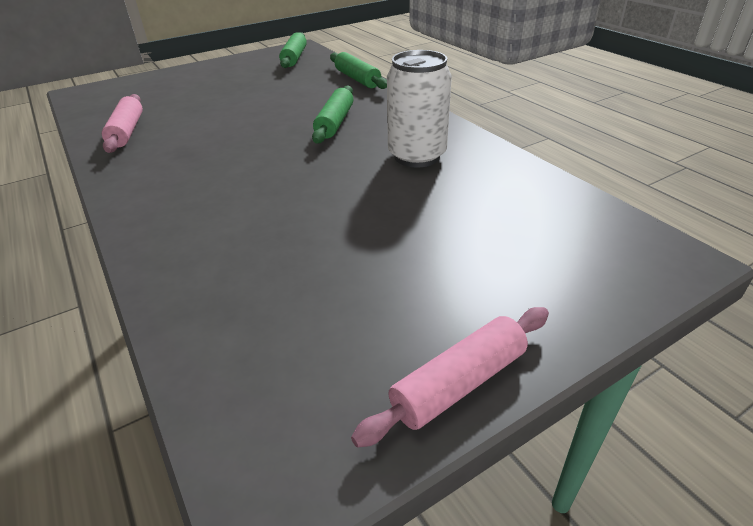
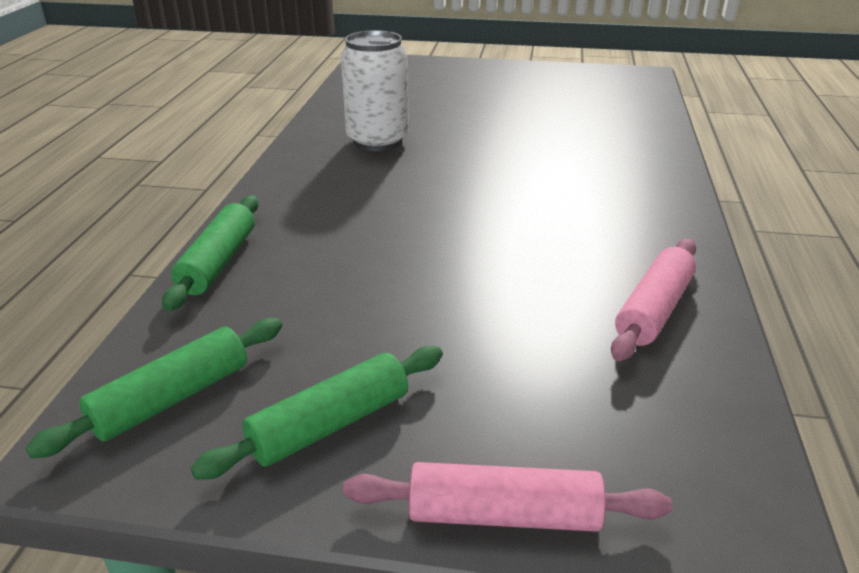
camera: 140 degrees left, 5 degrees down
green rolling pin [312,85,353,144] -> green rolling pin moved to [191,346,443,480]
pink rolling pin [351,307,549,448] -> pink rolling pin moved to [343,462,672,532]

